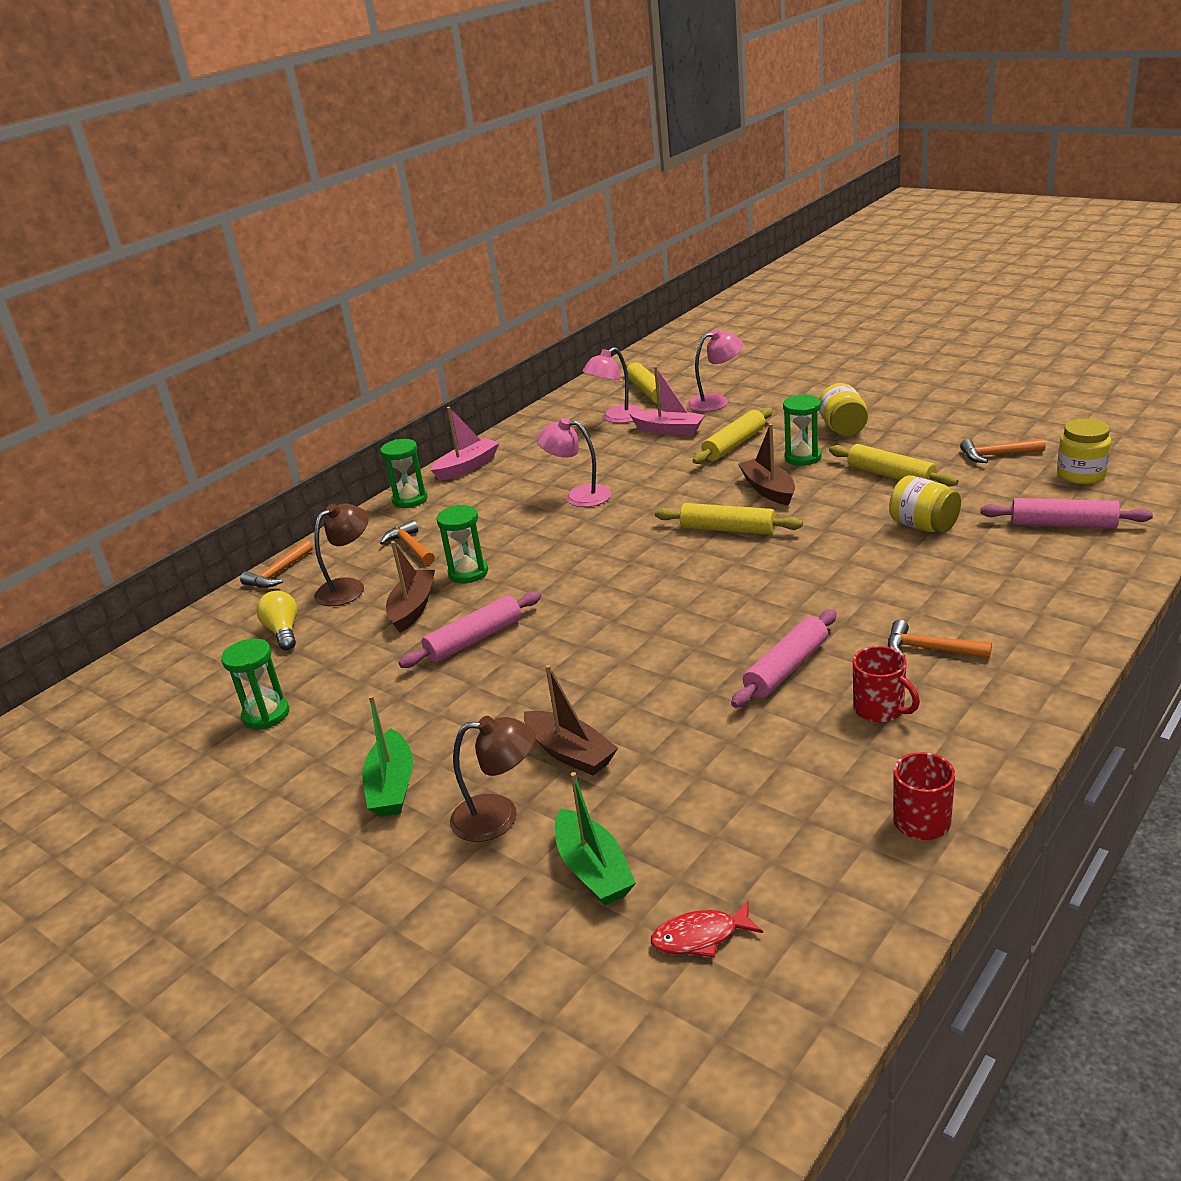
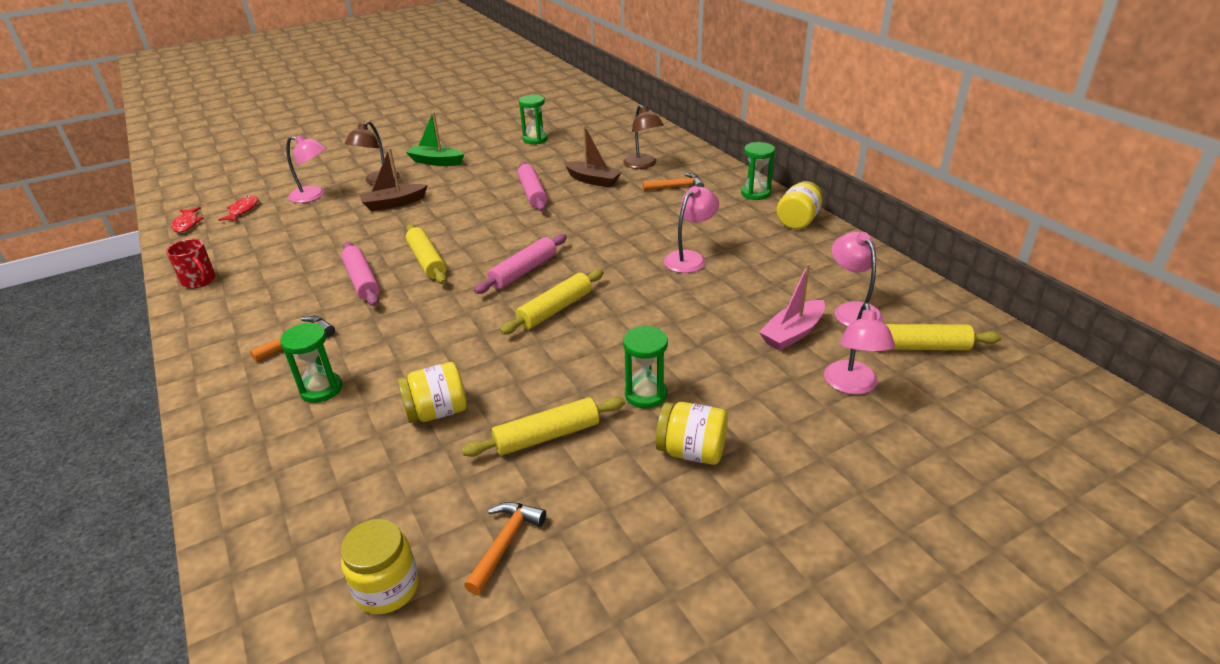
camera: 110 degrees right, 5 degrees up
orange hammer [240,540,313,588] -> none
yellow light bulb [256,591,297,650] -> none
pink boat [431,407,499,481] -> yellow jar [776,181,823,229]
green hourglass [436,505,488,583] -> green hourglass moved to [280,323,342,403]
green boat [555,772,636,906] -> pink lamp [286,135,326,203]
yellow rolling pin [692,407,773,464] -> yellow rolling pin moved to [406,224,447,284]
brown boat [738,424,795,506] -> none
red mug [853,646,920,723] -> none
pink rolling pin [980,498,1153,528] -> pink rolling pin moved to [474,234,567,294]
none -> red fish [172,207,203,233]

